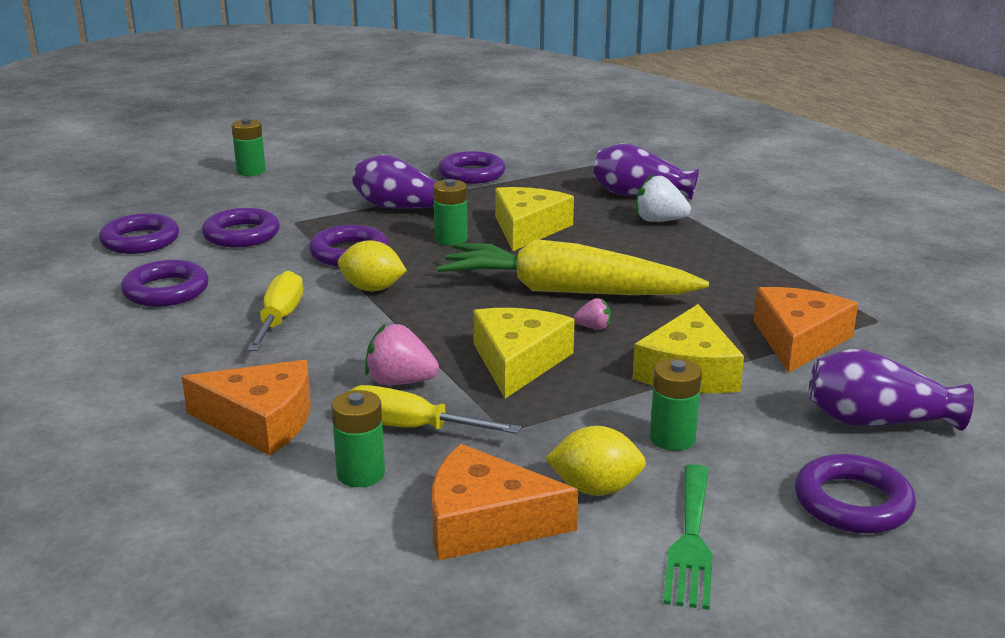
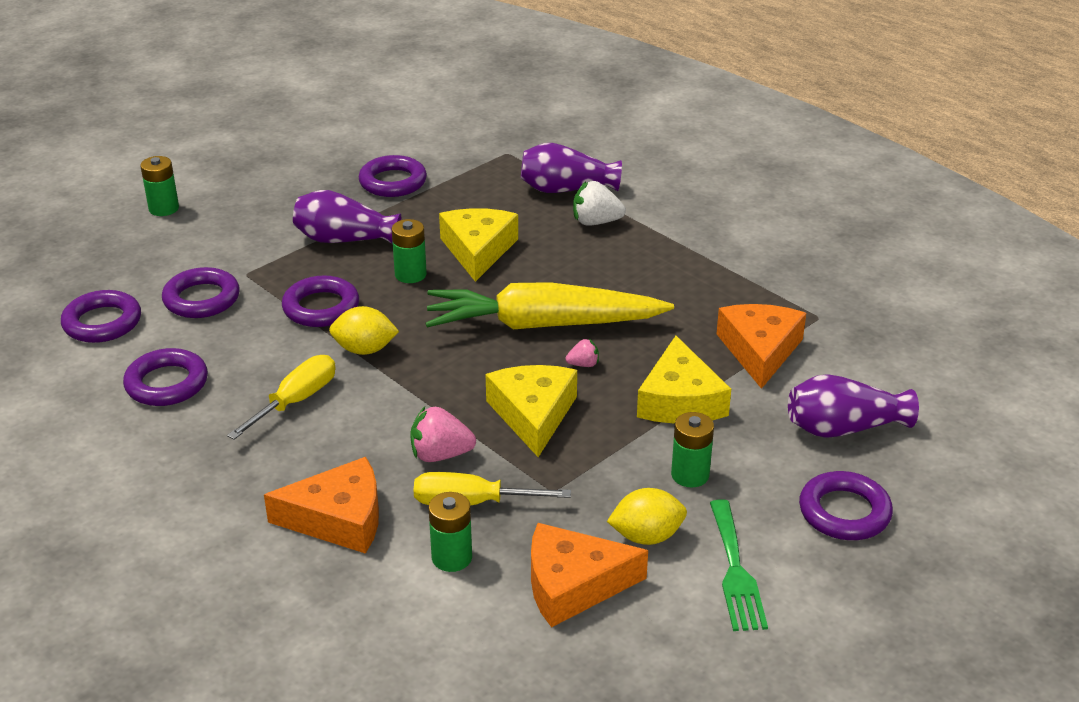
camera: 15 degrees left, 10 degrees up
yellow screwdriver [247,271,303,351] -> yellow screwdriver turned 45 degrees clockwise [227,355,335,440]

